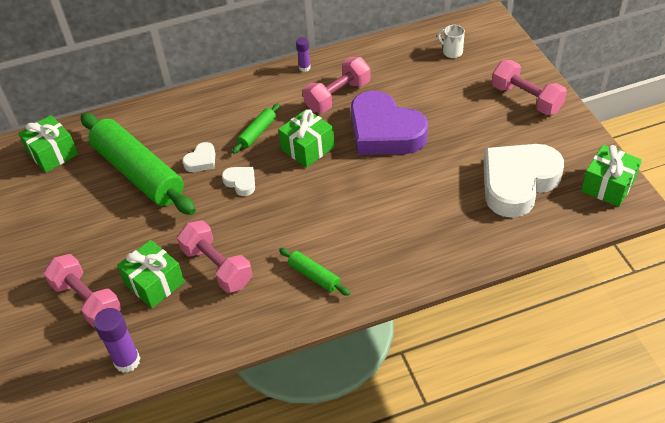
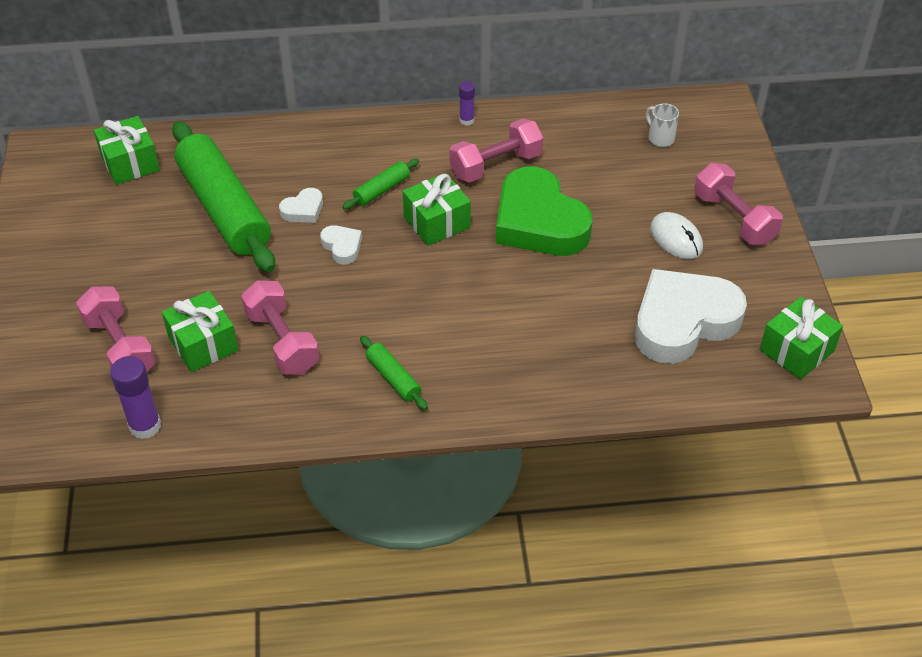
camera: 10 degrees right, 0 degrees up
purple heart [351,91,428,155] -> green heart [496,167,593,256]
none -> white mouse [650,212,703,259]

